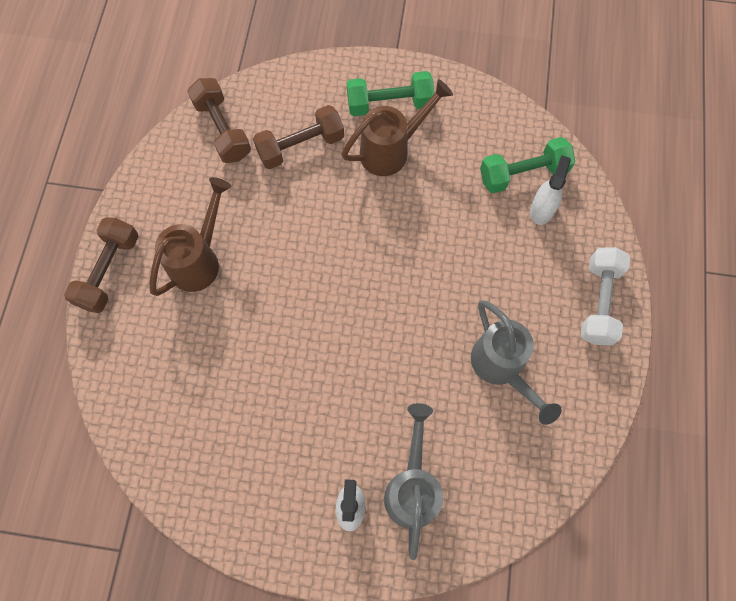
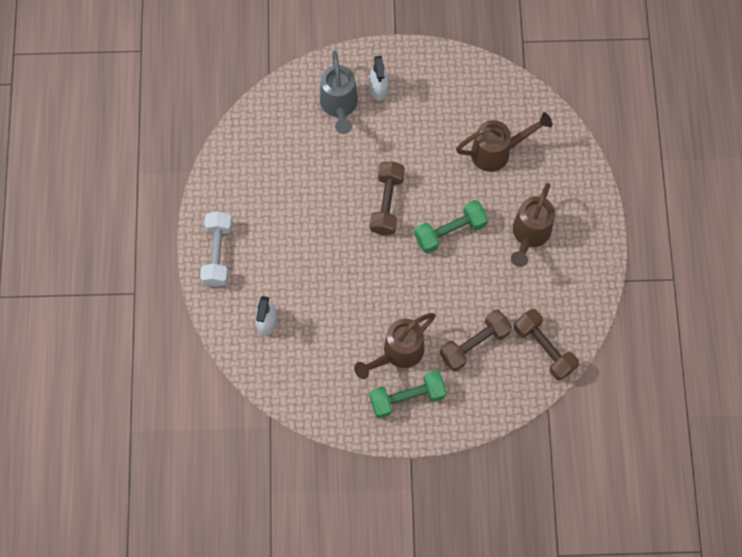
camera: 170 degrees right, 0 degrees up
brown dumbbell [64,217,139,313] -> brown dumbbell moved to [370,161,405,235]
grey watering can [471,300,562,425] -> none
green dumbbell [480,137,575,193] -> green dumbbell moved to [415,200,488,254]
none -> brown watering can [456,112,552,172]

